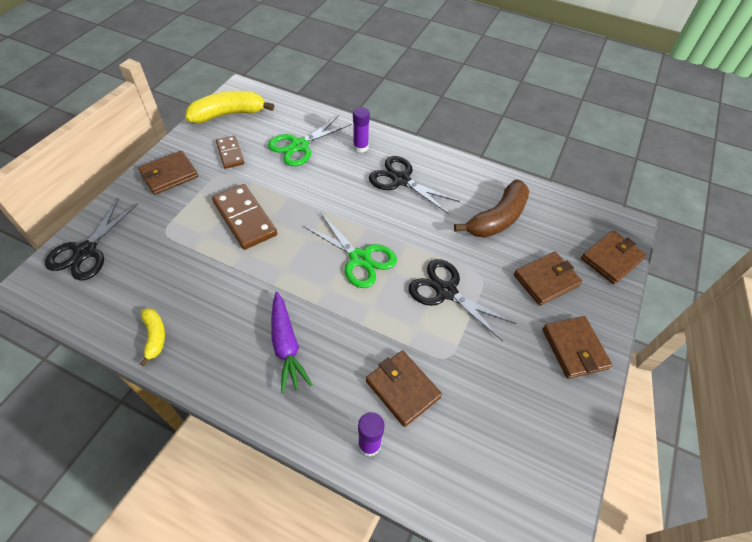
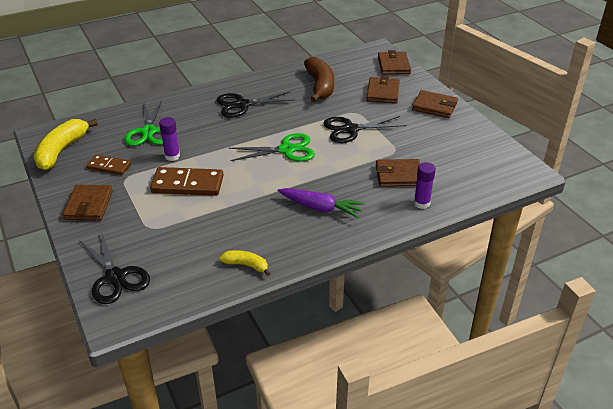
camera: 50 degrees left, 15 degrees down
purple glue stick [353,107,370,153] -> purple glue stick moved to [159,117,180,161]

